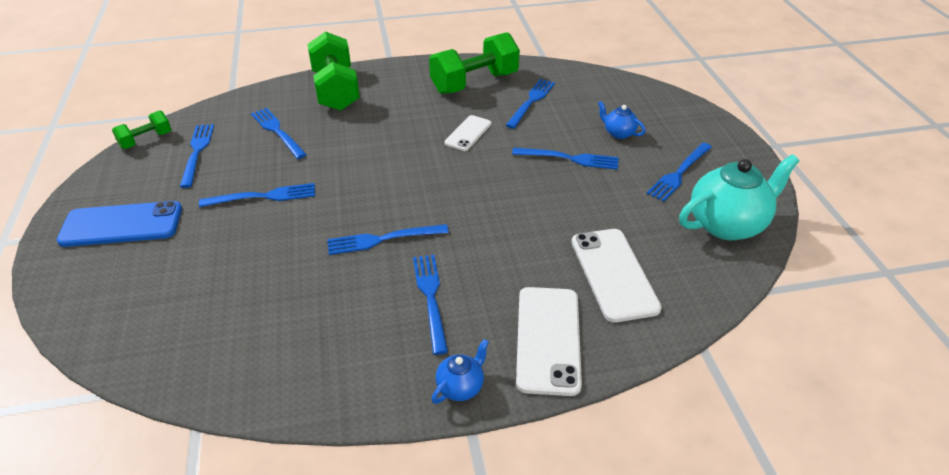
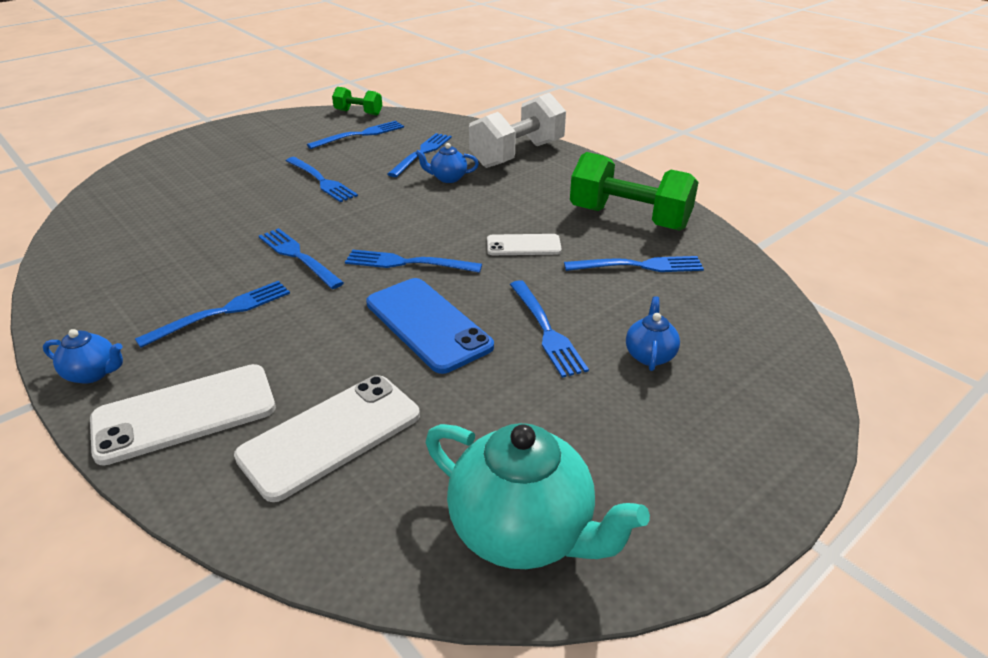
camera: 60 degrees right, 5 degrees down
blue phone [57,201,182,247] -> blue phone moved to [366,278,494,374]
green dumbbell [307,31,360,111] -> white dumbbell [469,93,566,168]
blue fork [647,143,712,202] -> blue fork moved to [345,250,482,273]
none -> blue teapot [415,143,479,183]

